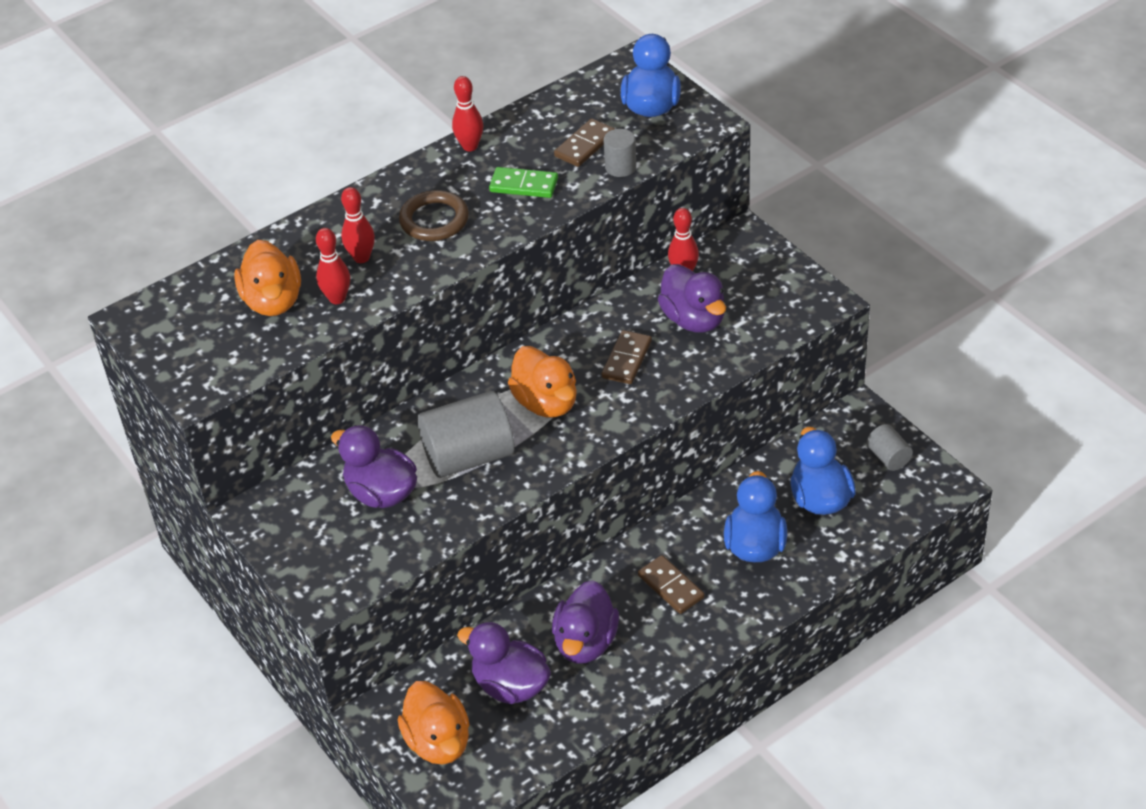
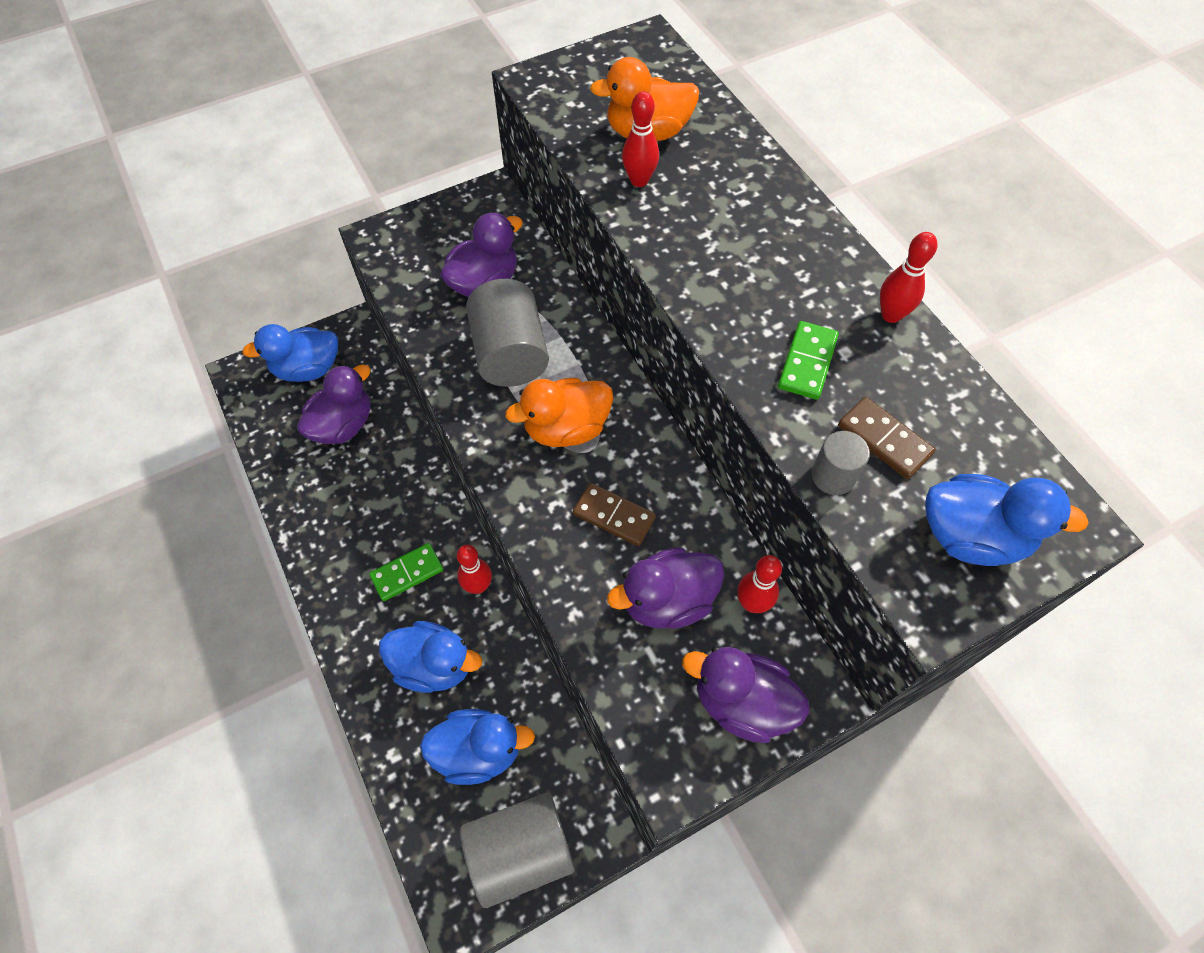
camera: 95 degrees right, 15 degrees up
red bowling pin [341,187,375,263] -> red bowling pin moved to [457,545,492,594]
orange duck [398,681,470,765] -> blue duck [242,324,338,382]
brown ring [399,190,469,241] -> none
purple duck [552,580,619,663] -> purple duck moved to [682,647,810,743]
brown domino [638,555,704,614] -> green domino [369,543,443,601]
grey cylinder [867,424,913,471] -> grey cylinder [460,792,575,908], size x2.02

